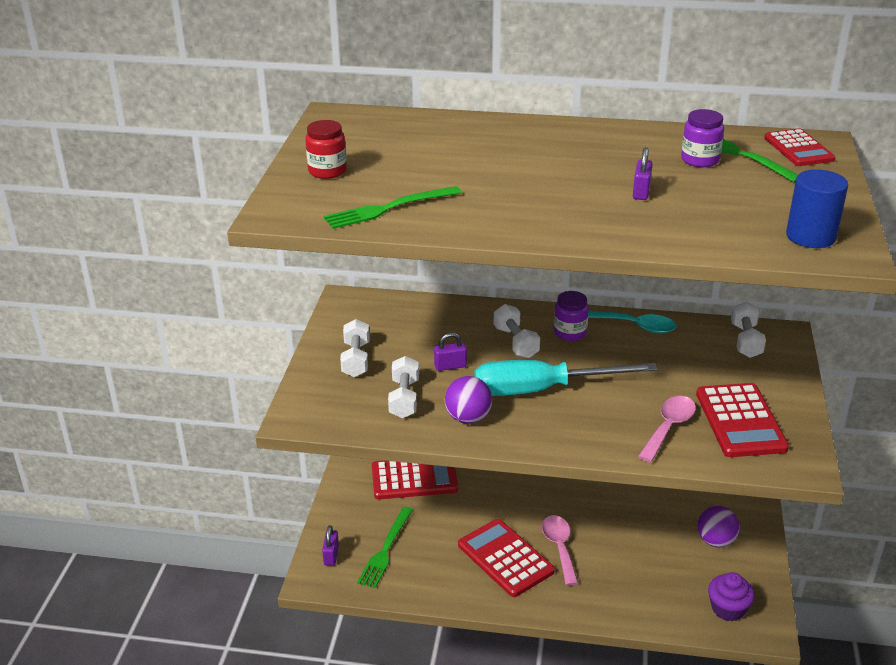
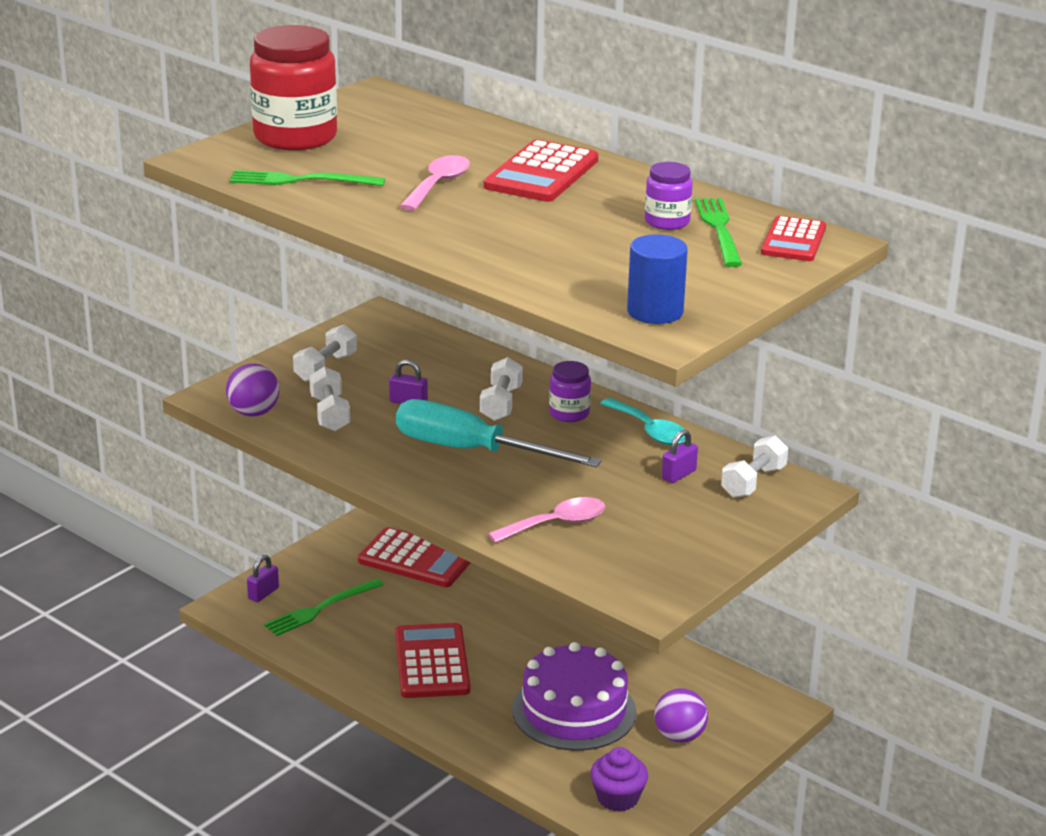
camera: 30 degrees right, 5 degrees down
red jar [305,120,347,179] -> red jar [250,25,337,150], size x2.00
white dumbbell [388,356,419,418] -> white dumbbell turned 45 degrees counterclockwise [309,367,350,431]
purple ball [445,376,492,424] -> purple ball moved to [226,364,279,416]
pink spoon [542,515,578,586] -> pink spoon moved to [400,155,470,211]
purple padlock [633,147,653,200] -> purple padlock moved to [662,430,698,483]
red calculator [696,383,789,457] -> red calculator moved to [484,139,598,202]
none -> purple cake [512,642,637,751]

